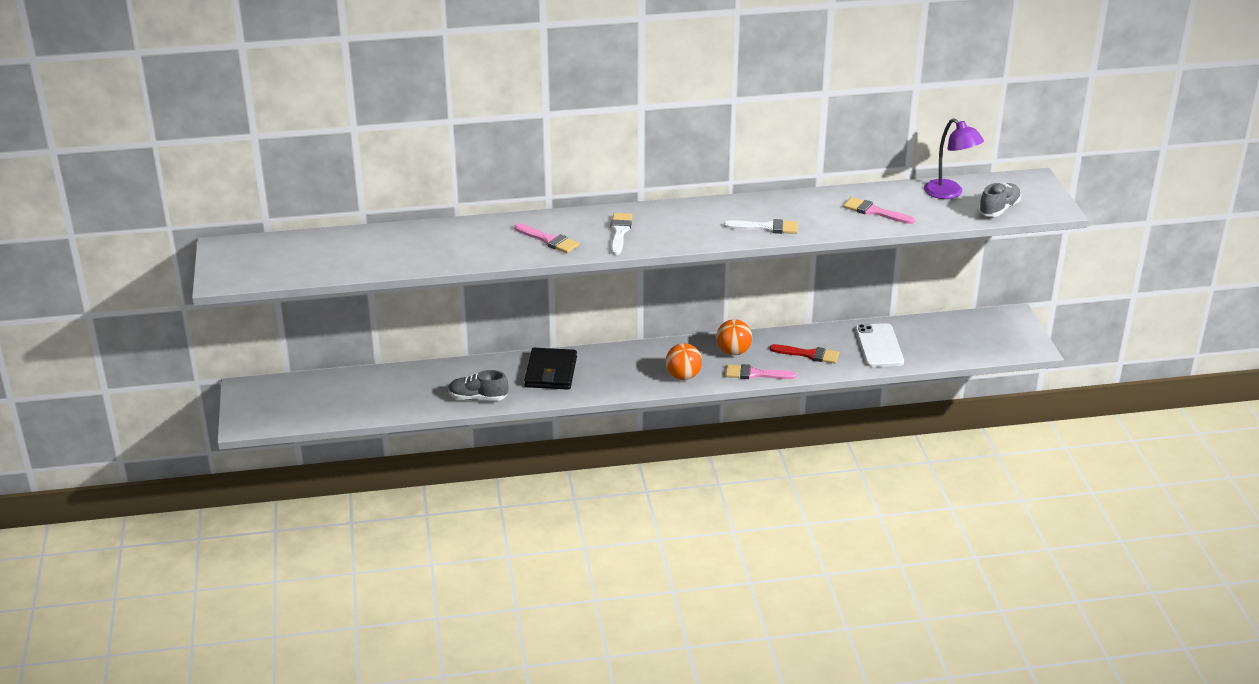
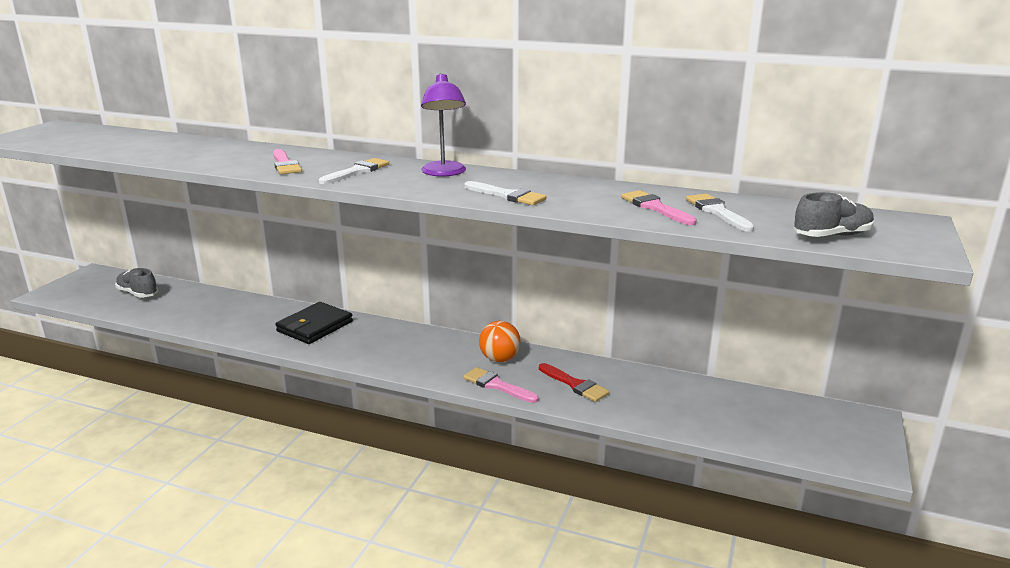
camera: 30 degrees right, 10 degrees down
grey shoe [448,370,508,401] -> grey shoe moved to [115,268,158,298]
orange ball [665,343,702,380] -> none
white phone [855,323,904,367] -> none
purple lamp [924,118,984,199] -> purple lamp moved to [421,73,466,176]
none -> white brush [686,194,754,232]

